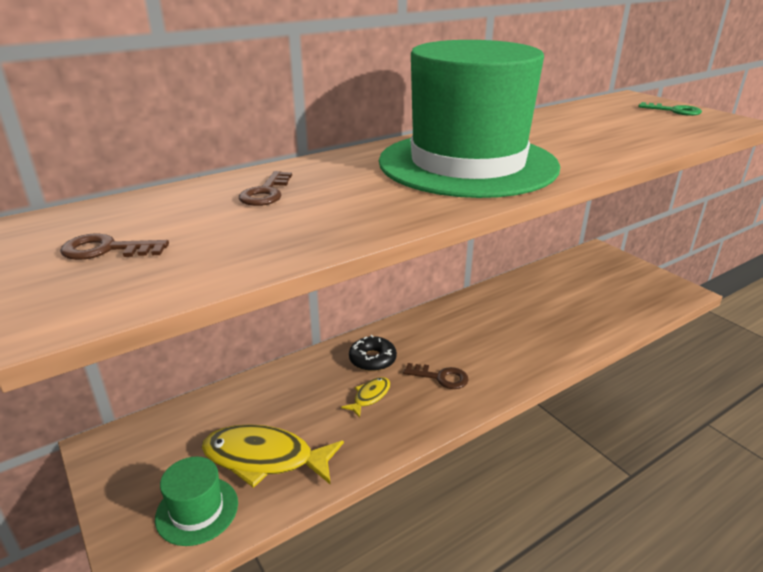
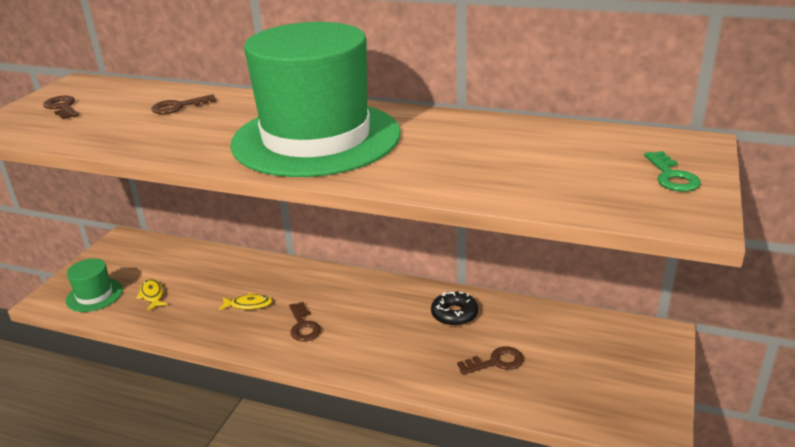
camera: 55 degrees right, 0 degrees up
yellow fish [202,424,344,488] -> yellow fish [136,279,168,311], size x0.49
black donut [349,335,397,372] -> black donut moved to [431,291,478,326]
none -> brown key [457,346,523,375]

